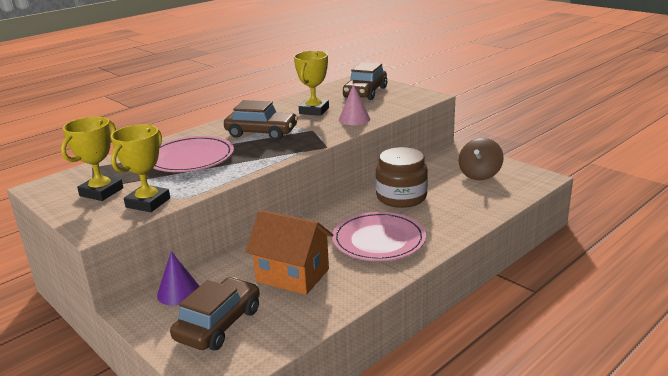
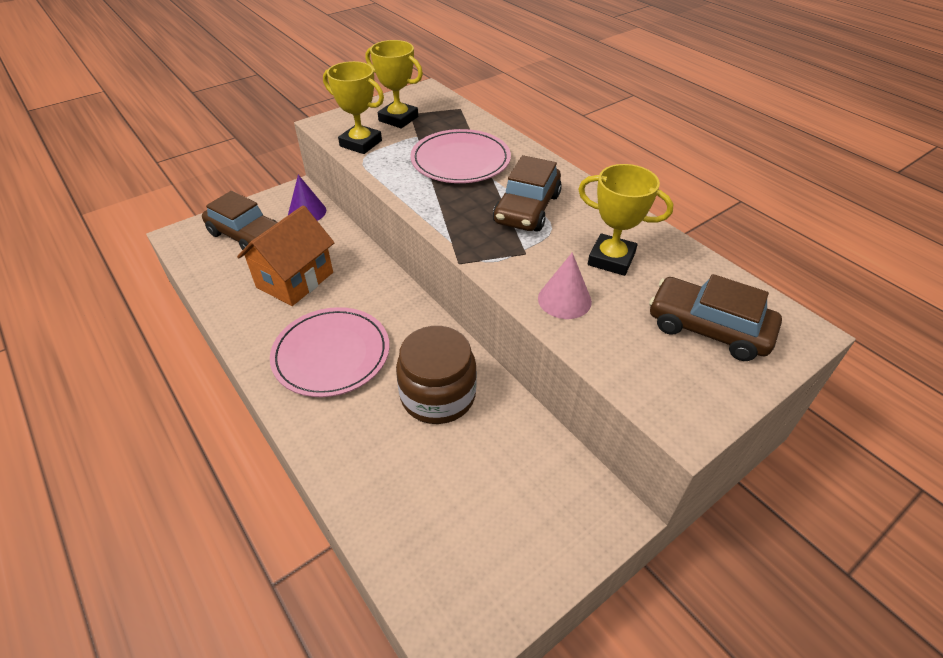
camera: 95 degrees right, 20 degrees up
brown spinning top [458,138,504,180] -> none

